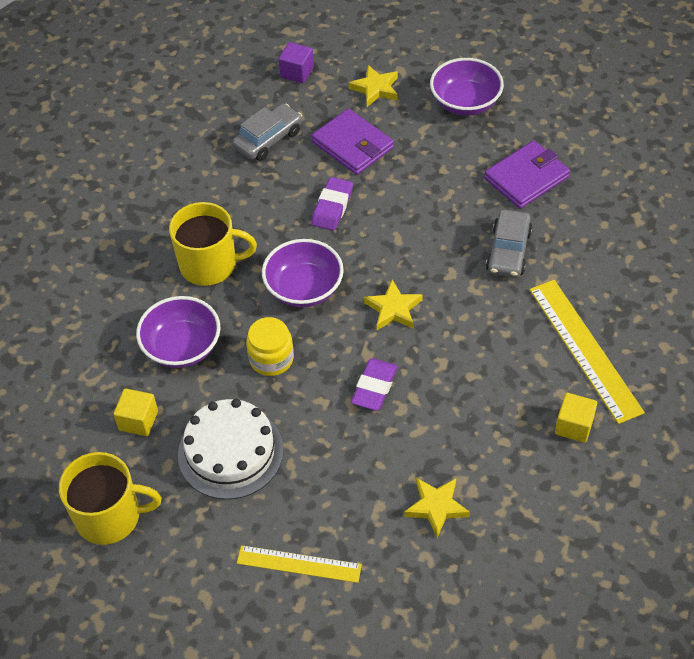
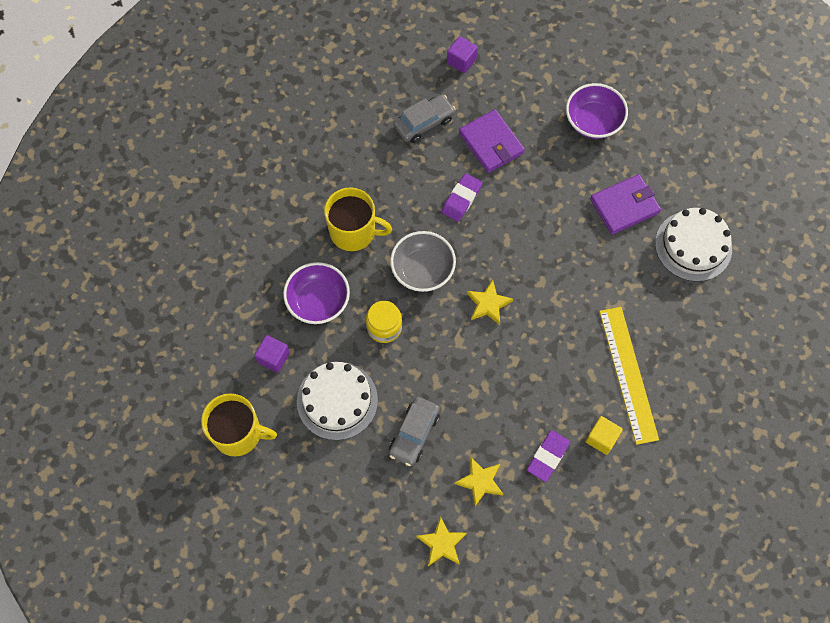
camera: 10 degrees right, 15 degrees up
yellow cube [113,388,158,436] -> purple cube [254,335,290,373]
yellow ruler [237,545,362,583] -> none
purple bowl [262,239,344,307] -> grey bowl [390,231,456,292]
yellow star [349,65,398,107] -> yellow star moved to [416,516,467,566]
purple eraser [351,358,398,411] -> purple eraser moved to [527,430,570,482]
grey car [486,210,532,278] -> grey car moved to [389,397,440,466]
none -> white cake [655,208,732,282]

